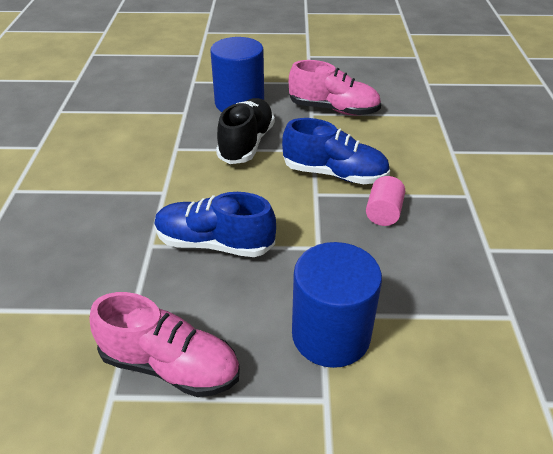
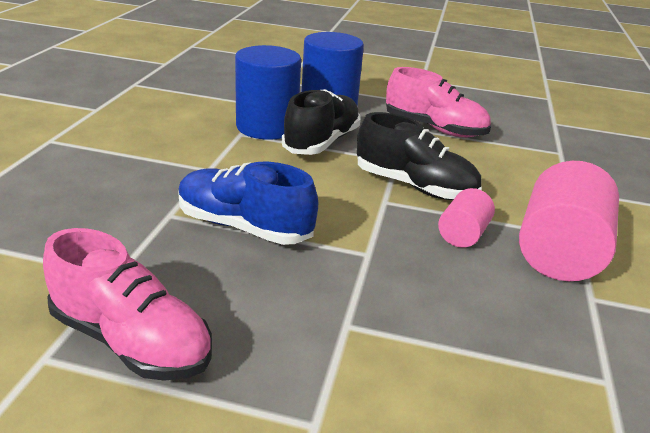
camera: 10 degrees right, 10 degrees down
blue shoe [282,118,390,184] -> black shoe [357,112,482,200]
blue cylinder [292,242,382,368] -> blue cylinder moved to [235,45,301,140]
none -> pink cylinder [519,161,619,281]

